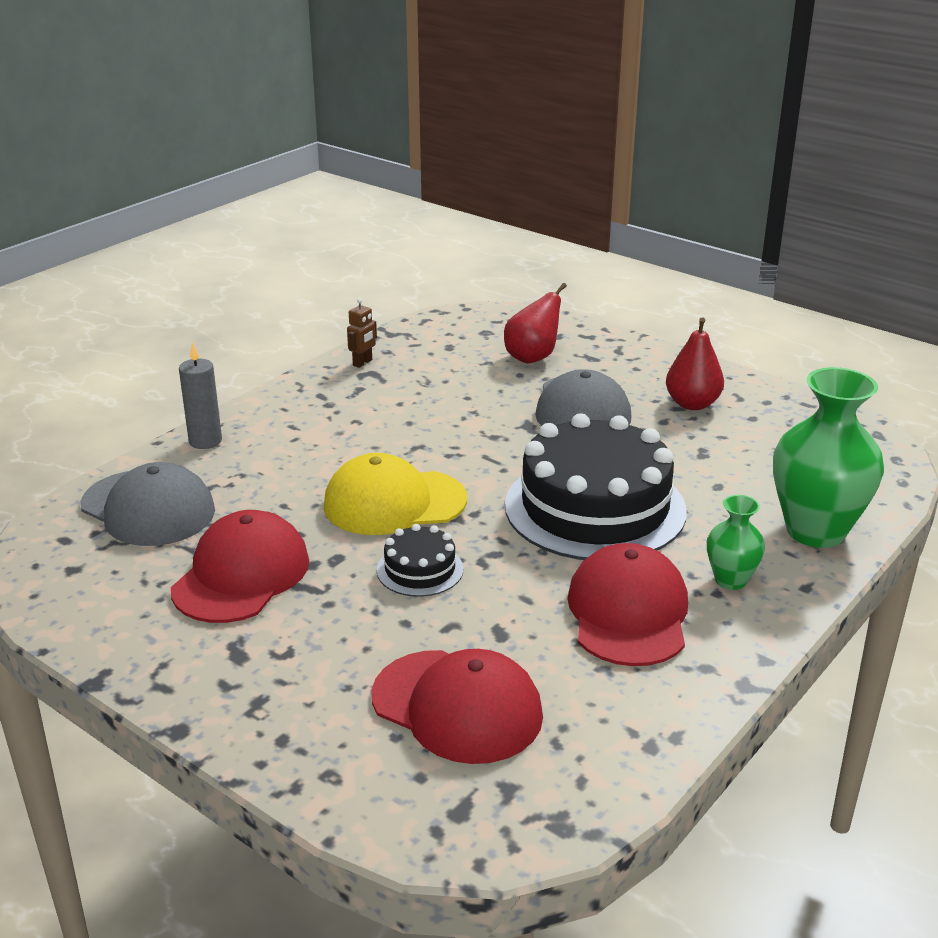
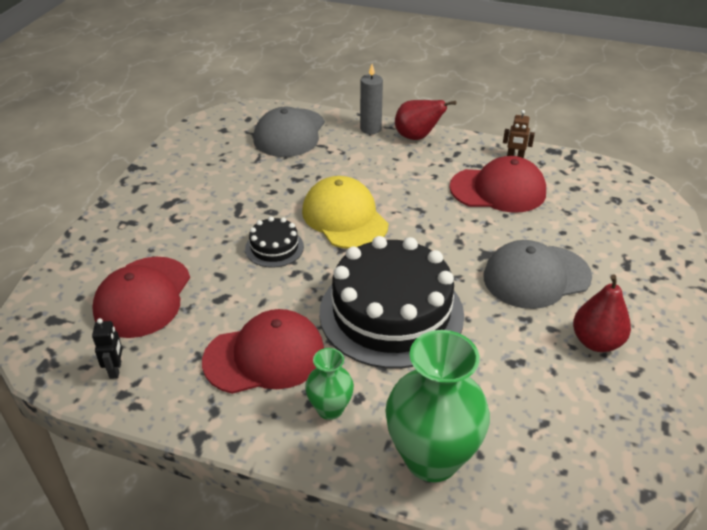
camera: 70 degrees right, 10 degrees up
red cap [171,510,309,623] -> red cap moved to [449,156,546,213]
red pear [504,283,567,363] -> red pear moved to [395,100,456,140]
none -> black robot [92,318,123,379]

